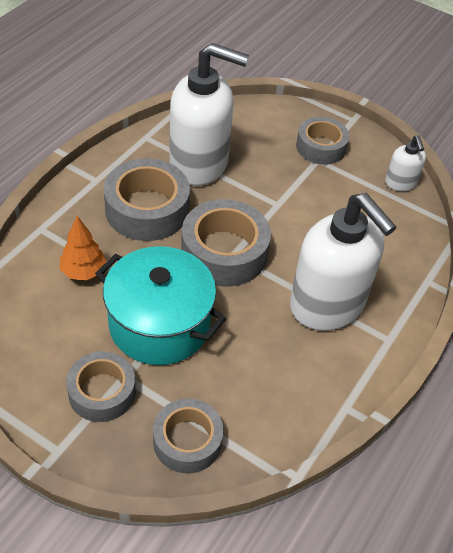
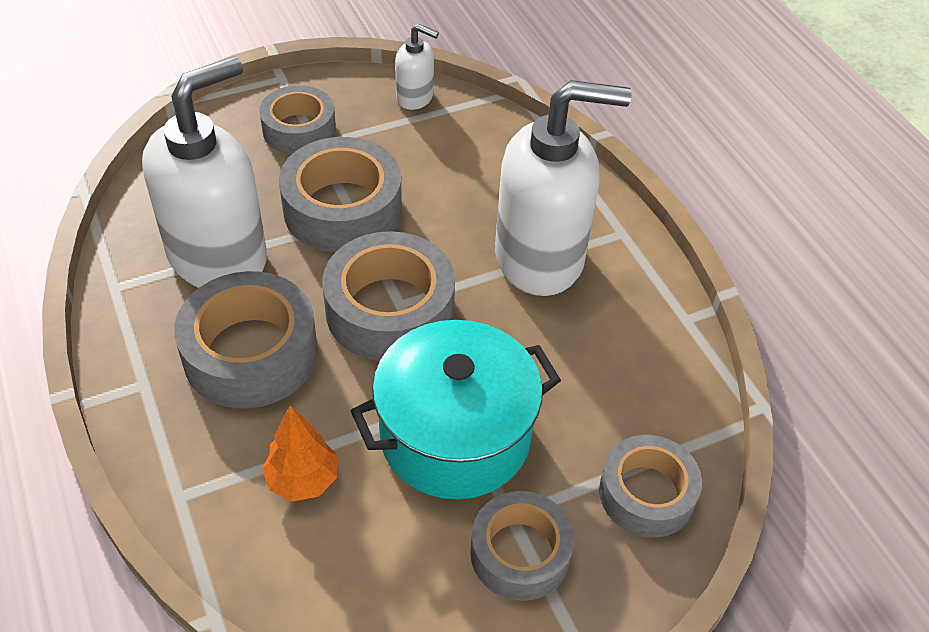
camera: 55 degrees left, 0 degrees up
none -> grey tape [279,137,402,253]

